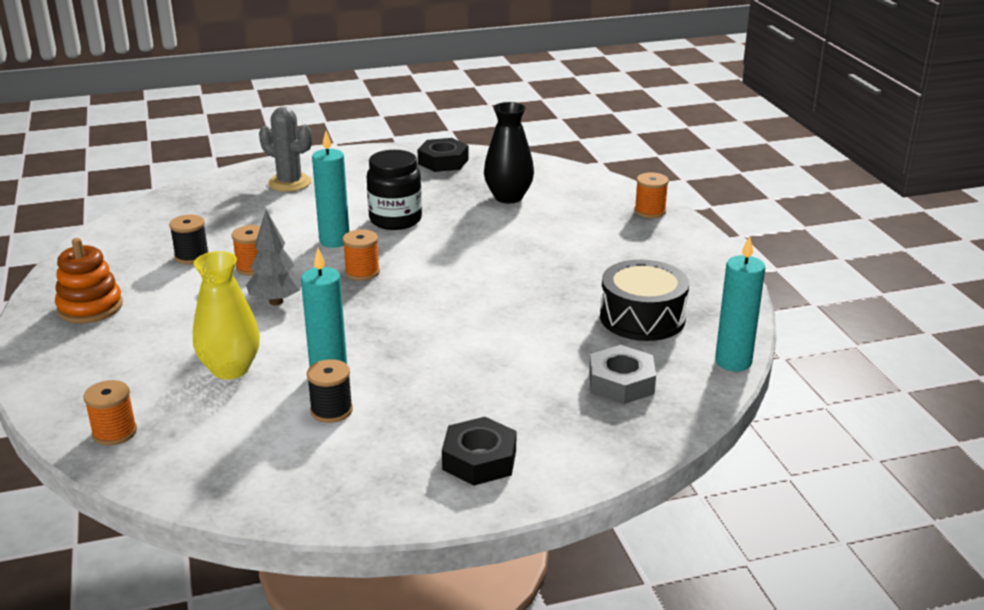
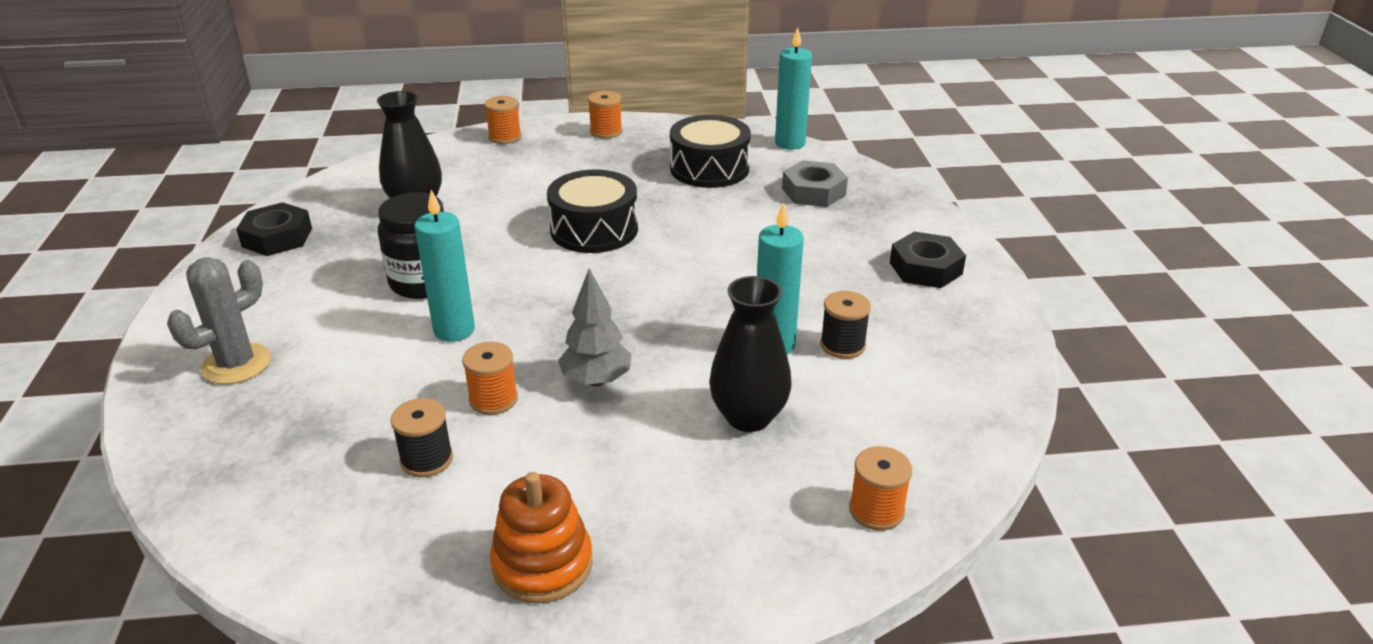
camera: 80 degrees left, 5 degrees up
yellow vase [193,251,260,379] -> black vase [709,276,792,432]
orange spool [343,229,380,281] -> orange spool moved to [588,91,622,139]
none -> black drum [547,169,638,253]

